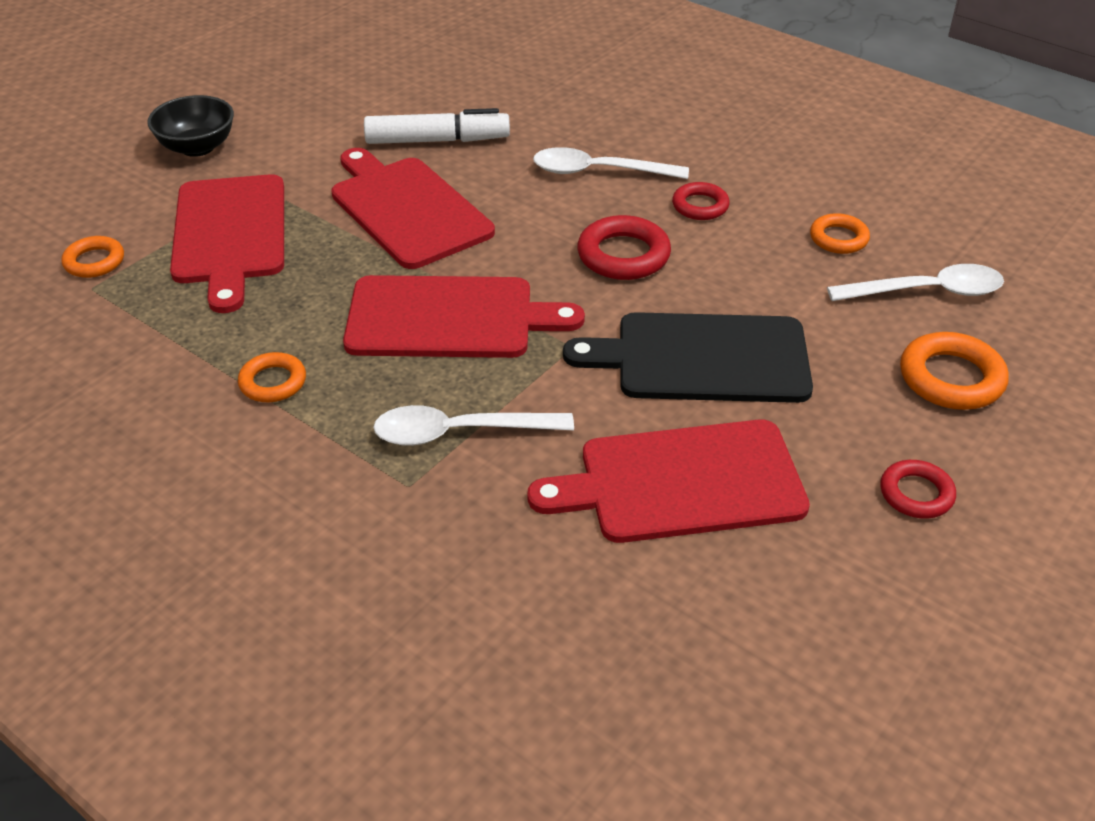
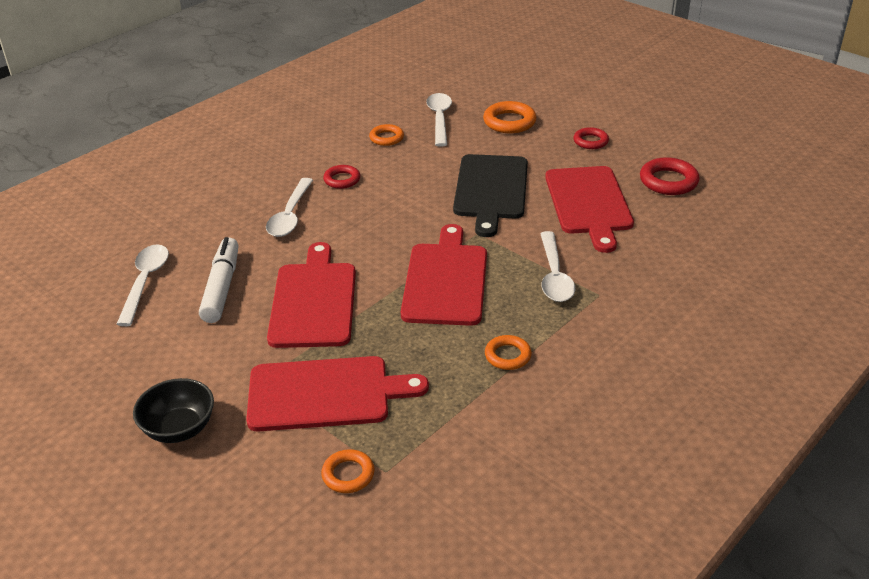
camera: 85 degrees left, 5 degrees down
red cutting board [331,148,495,269] -> red cutting board turned 120 degrees clockwise [267,242,356,348]
red ring [577,215,671,280] -> red ring moved to [640,157,700,195]
none -> white spoon [116,244,169,326]

